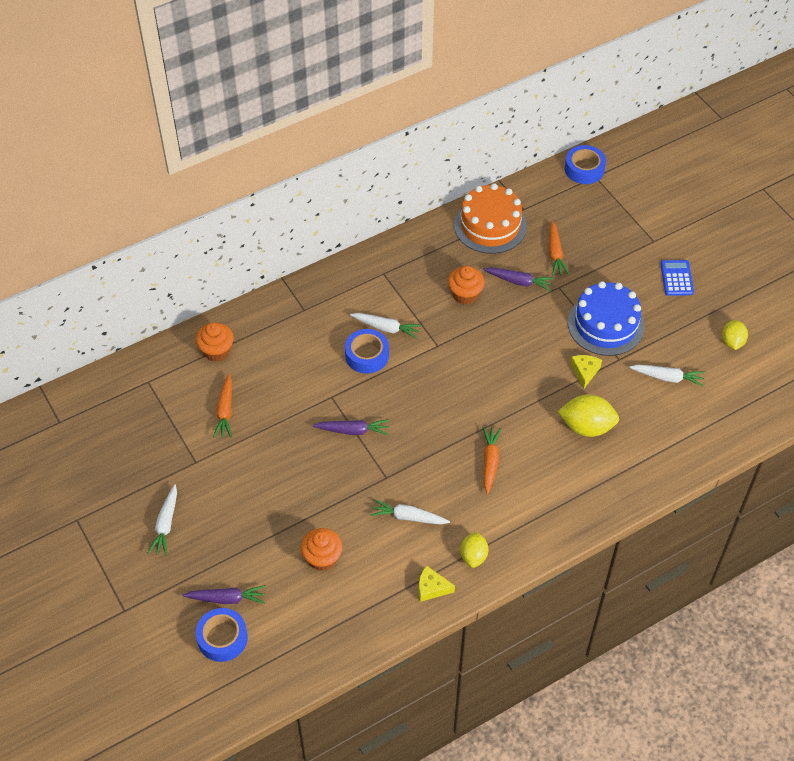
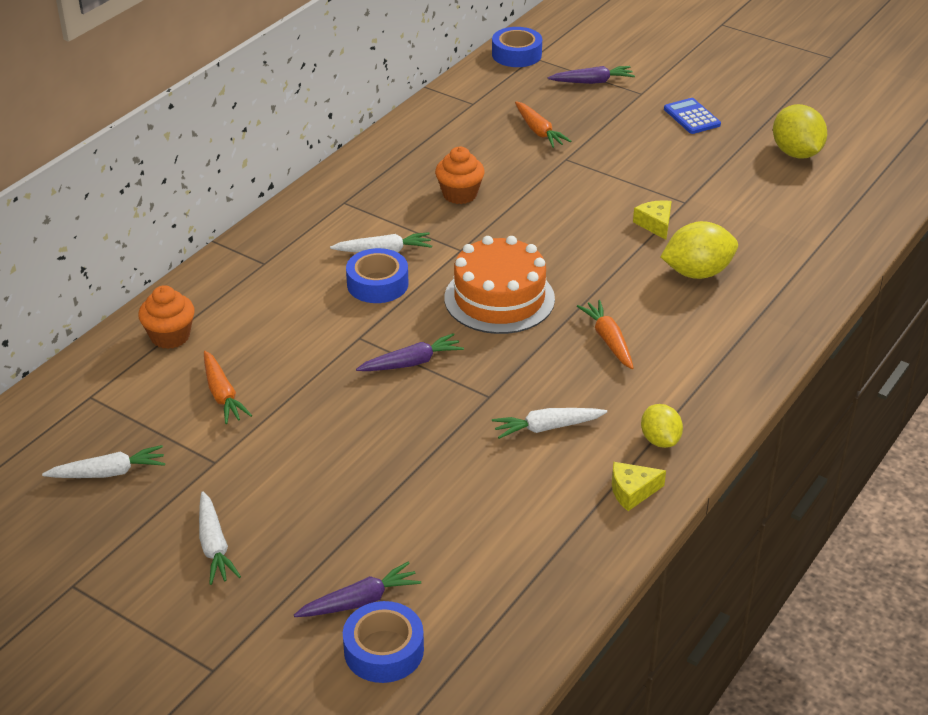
camera: 25 degrees left, 15 degrees down
orange cupcake [301,528,343,571] -> none
orange cake [454,183,527,254] -> orange cake moved to [444,236,555,334]
purple carrot [483,267,554,291] -> purple carrot moved to [548,66,635,84]
blue cake [568,281,645,356] -> none
white carrot [629,365,705,386] -> white carrot moved to [42,445,165,478]
yellow lemon [722,320,748,350] -> yellow lemon [773,104,827,159], size x1.60

